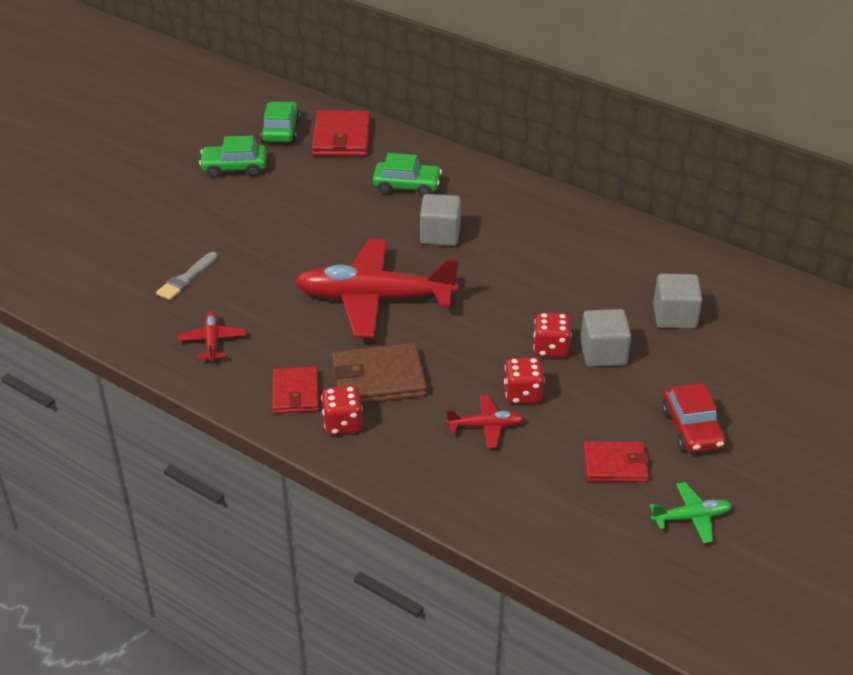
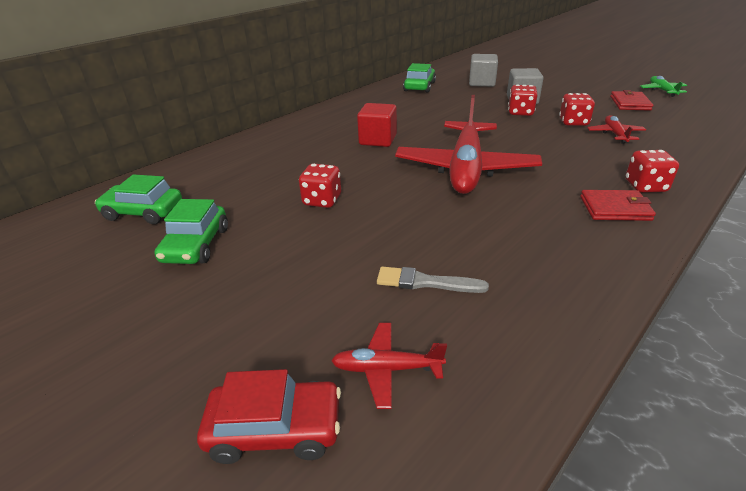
camera: 80 degrees left, 5 degrees down
grey brush [156,252,218,300] -> grey brush turned 150 degrees clockwise [377,266,489,293]
red plane [177,311,246,362] -> red plane moved to [331,323,447,409]
red wallet [312,110,370,156] -> none
brown wallet [332,343,427,404] -> none
green car [373,153,442,197] -> green car moved to [403,63,436,93]
grey cube [420,194,461,246] -> red cube [357,103,397,147]
red car [661,383,726,453] -> red car moved to [197,369,341,464]
none -> red dice [299,163,341,208]

